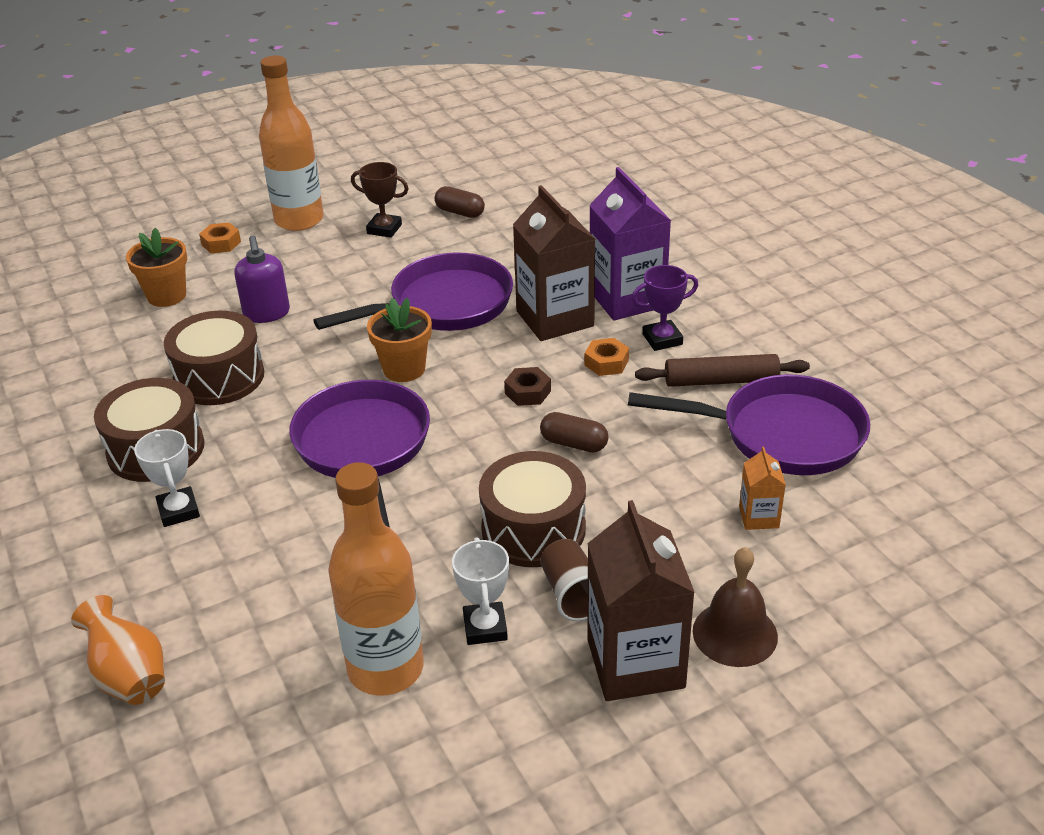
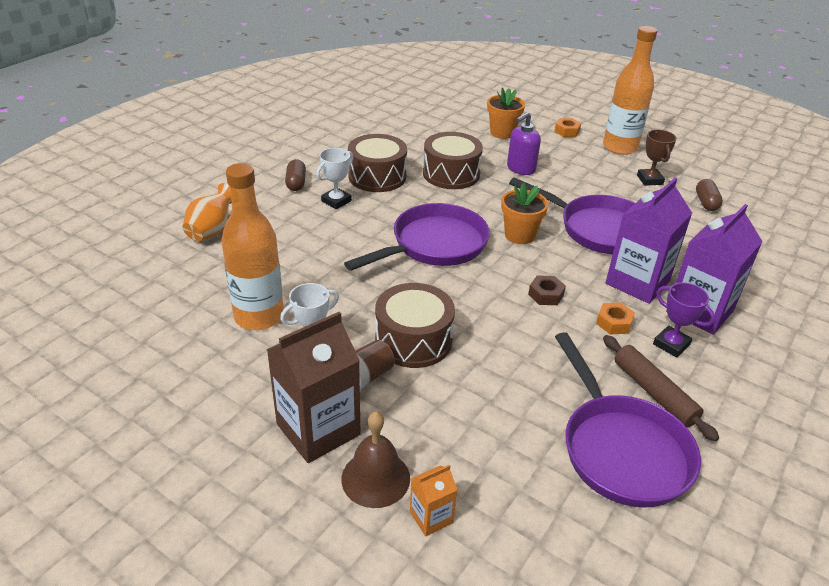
camera: 60 degrees right, 0 degrees up
brown carton [513,185,595,341] -> purple carton [606,178,692,304]
brown capsule [540,412,608,452] -> brown capsule moved to [285,159,306,191]
orange carton [739,447,786,530] -> orange carton moved to [410,465,457,536]

